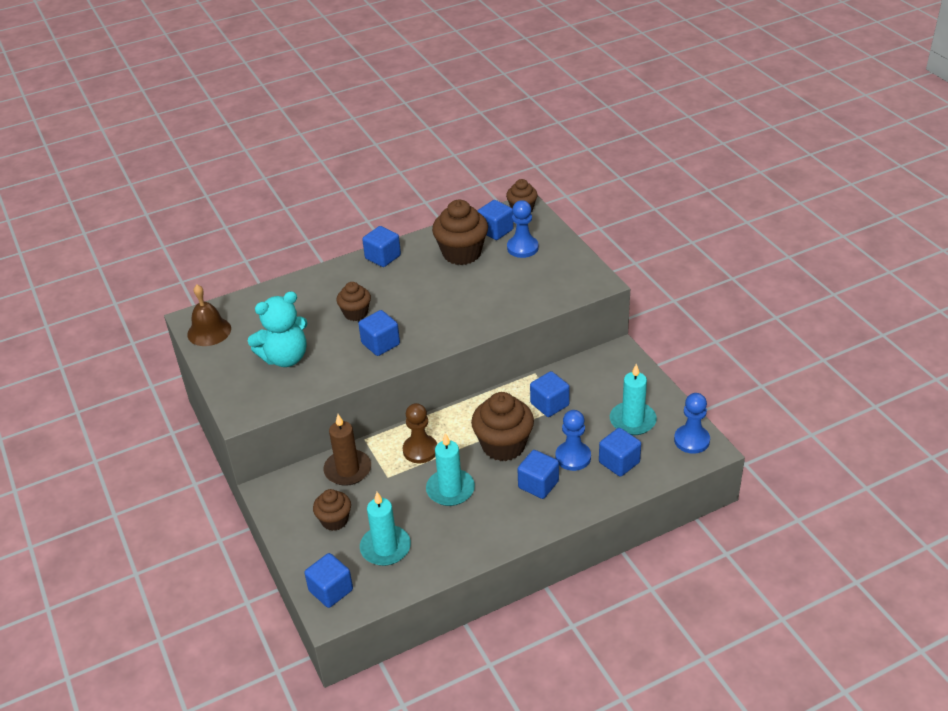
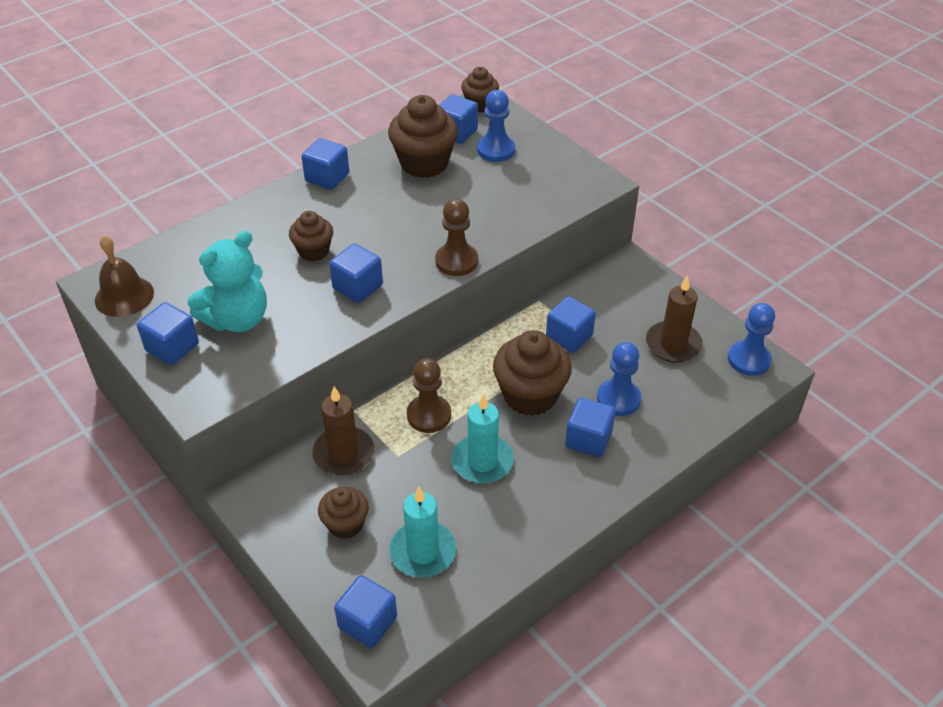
camera: 15 degrees left, 5 degrees up
blue cube [599,428,641,477] -> blue cube moved to [137,302,199,365]
turquoise candle [610,364,657,435] -> brown candle [646,275,703,363]
none -> brown pawn [435,199,478,276]

